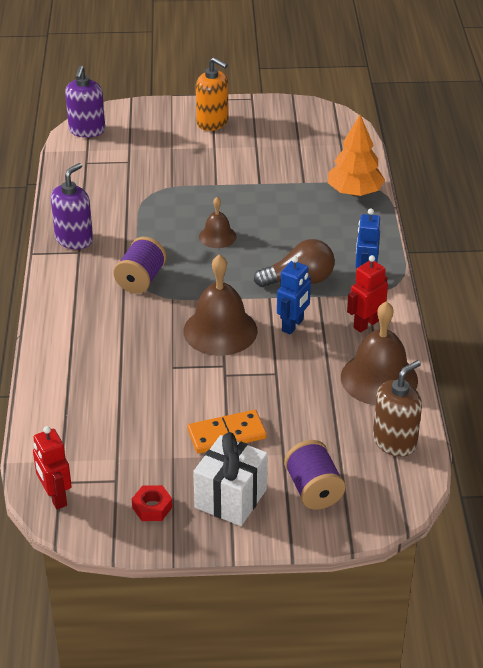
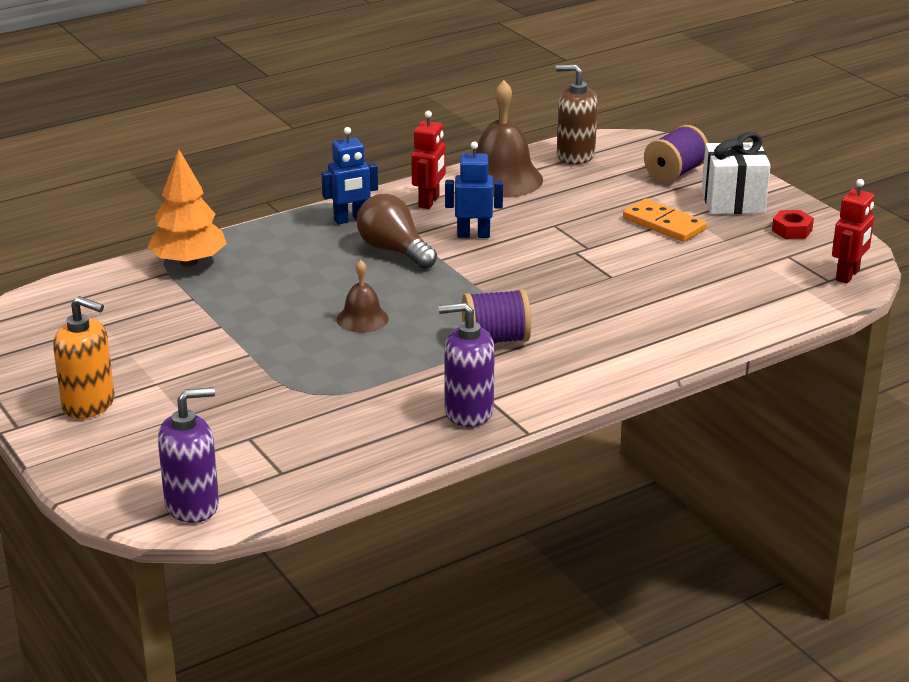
camera: 120 degrees left, 10 degrees down
brown bell [183,254,257,356] -> none
orange soap dispenser [196,57,228,131] -> orange soap dispenser turned 105 degrees clockwise [53,296,115,419]
red robot [347,255,388,333] -> red robot turned 90 degrees counterclockwise [411,111,446,209]

